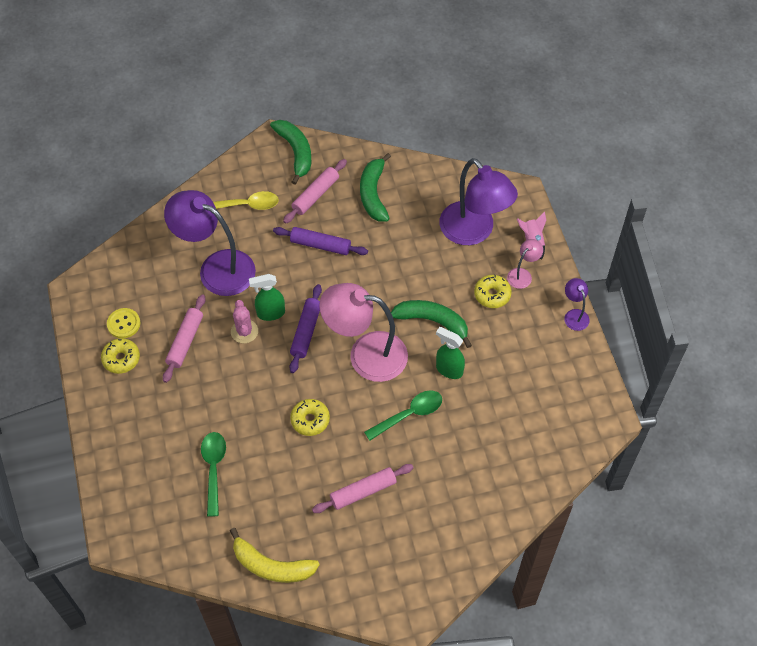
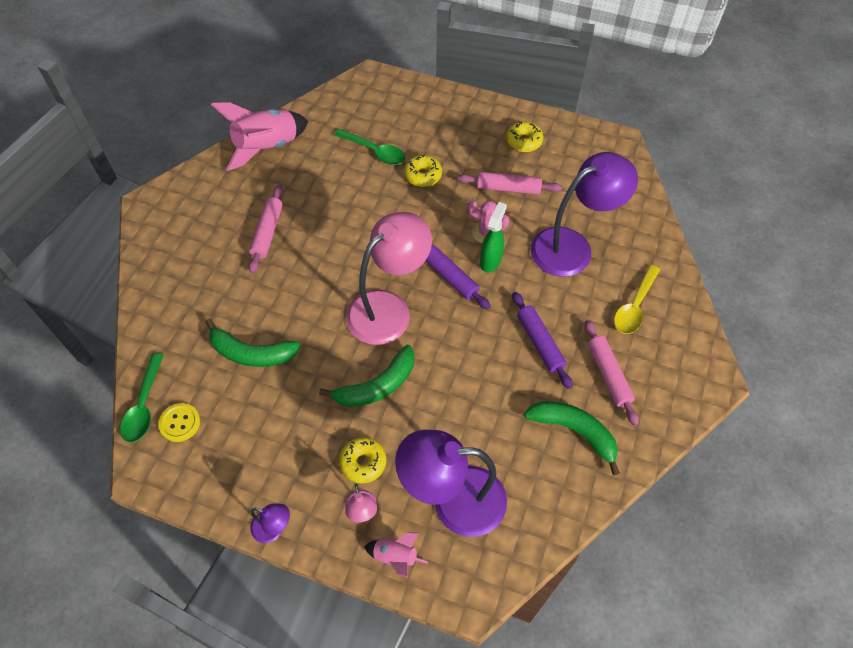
camera: 125 degrees right, 0 degrees up
yellow button [107,308,140,338] -> yellow button moved to [158,403,200,442]
pink rolling pin [163,294,205,383] -> pink rolling pin turned 45 degrees counterclockwise [458,172,562,195]
yellow banana [230,528,320,583] -> pink rocket [211,102,308,171]
green banana [270,120,311,185] -> green banana moved to [206,318,300,367]
purple rolling pin [273,227,368,255] -> purple rolling pin turned 75 degrees counterclockwise [512,292,573,389]
yellow donut [290,399,330,436] -> yellow donut moved to [404,155,442,187]
green spoon [364,390,442,441] -> green spoon moved to [120,353,164,443]
green spray bottle [436,327,465,379] -> none

